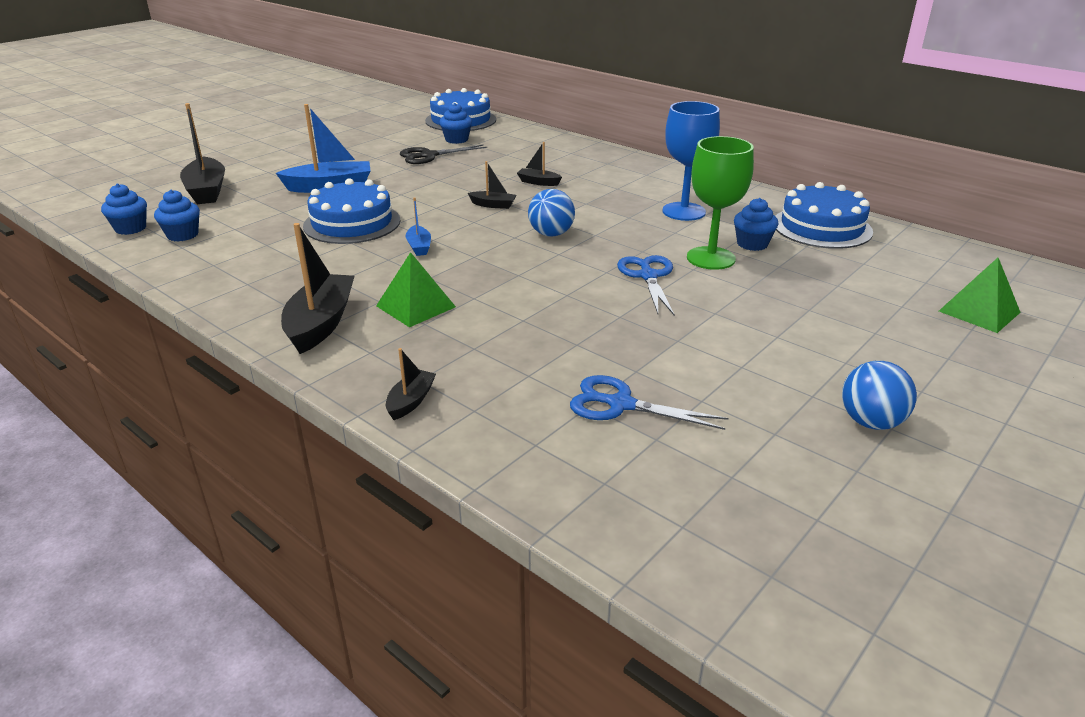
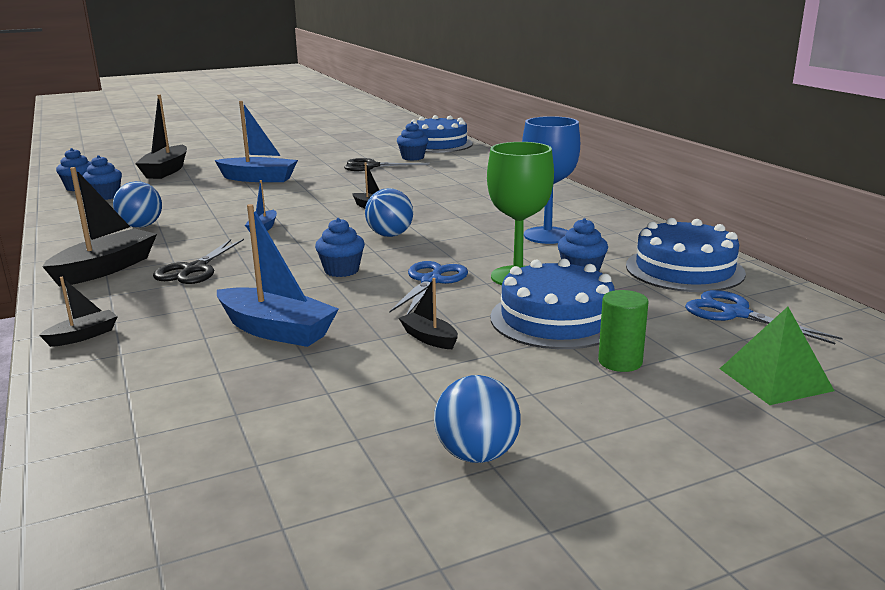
camera: 25 degrees right, 10 degrees down
blue cake [303,178,400,244] -> blue cake moved to [490,259,614,349]
green pyramid [376,252,456,327] -> black scissors [153,239,244,284]
black boat [517,142,562,186] -> black boat moved to [399,278,458,349]
blue scissors [570,375,728,430] -> blue scissors moved to [685,290,843,344]
none -> blue ball [113,181,162,228]
none -> blue boat [217,204,339,347]
none -> blue cupcake [315,218,365,277]
none -> green cylinder [598,290,649,372]

